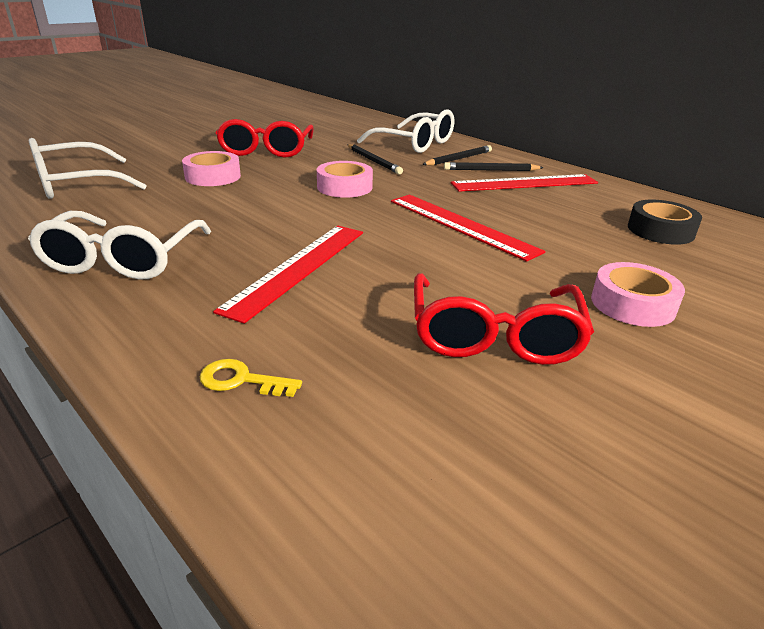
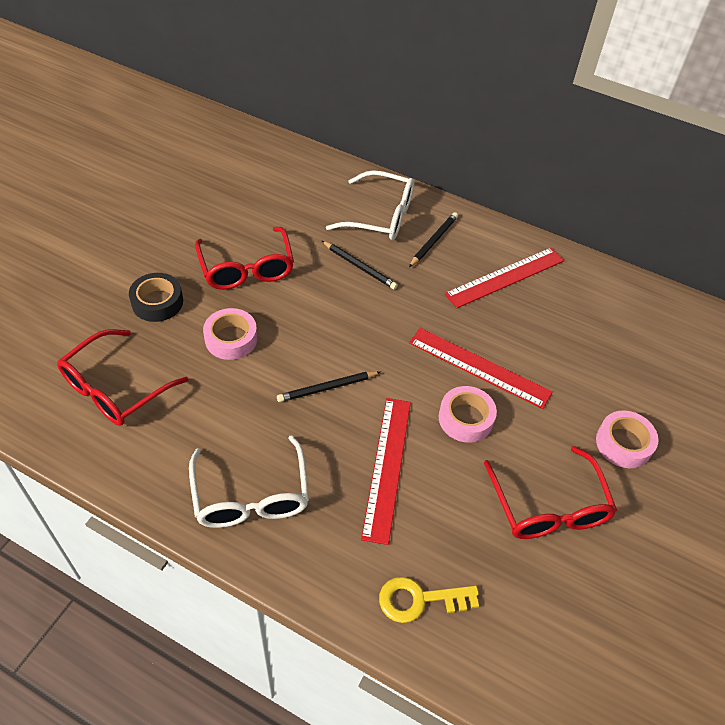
camera: 20 degrees left, 20 degrees up
white glasses [29,138,147,199] -> red glasses [57,329,188,426]
yellow key [200,359,302,397] -> yellow key [379,577,479,623], size x1.53
pink tape [317,161,373,198] -> pink tape moved to [439,386,497,443]
black pencil [444,162,544,171] -> black pencil moved to [277,371,380,402]
black tape [628,200,702,245] -> black tape moved to [129,273,183,322]

